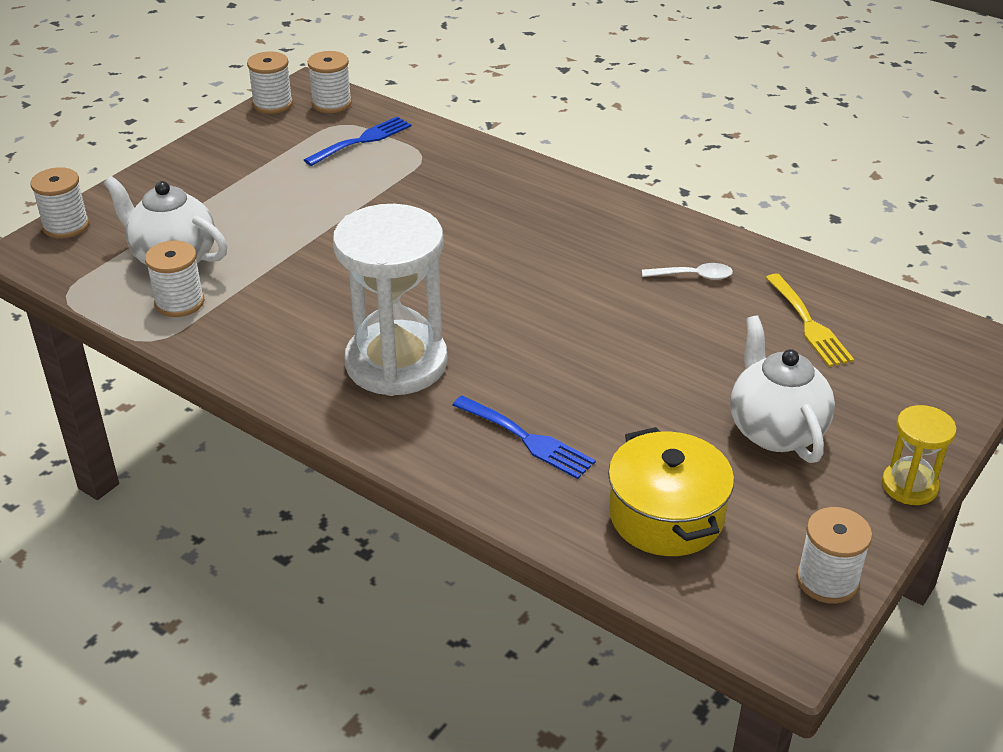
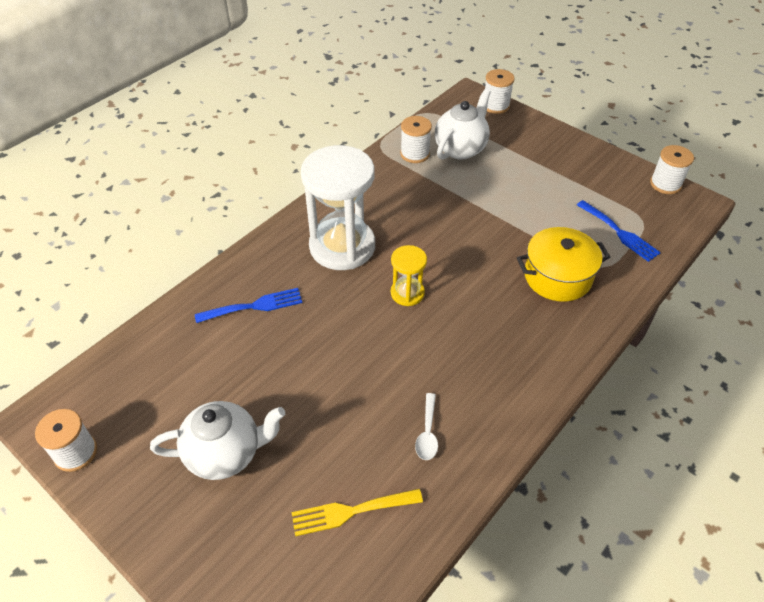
camera: 95 degrees right, 10 degrees up
white spool [307,51,352,113] -> none
blue fork [452,395,596,479] -> blue fork turned 150 degrees counterclockwise [195,288,303,323]
yellow pot [608,427,734,556] -> yellow pot moved to [517,227,610,302]
yellow hourglass [882,405,957,505] -> yellow hourglass moved to [391,245,427,306]

